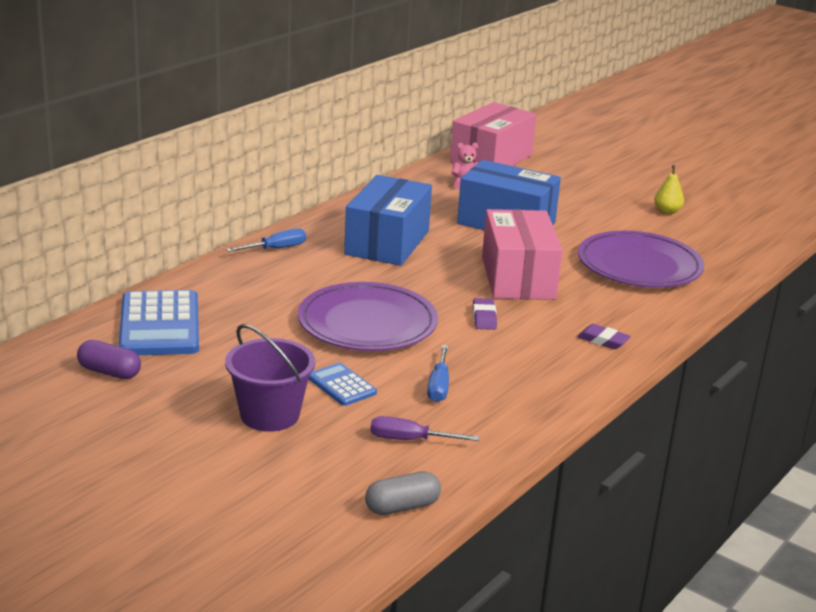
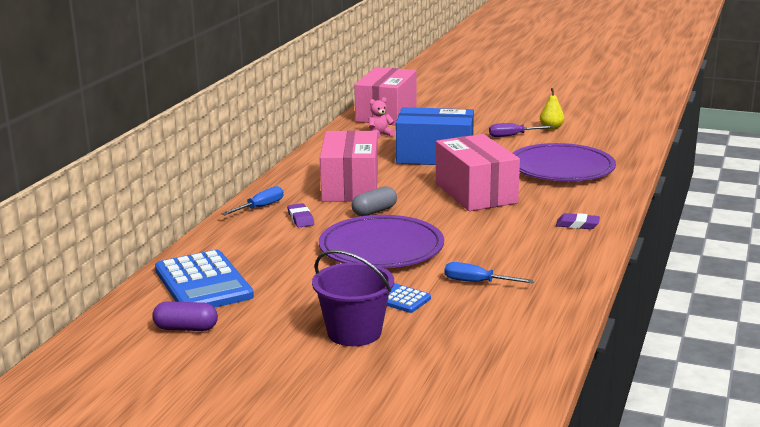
camera: 15 degrees left, 5 degrees down
blue box [344,175,432,266] -> pink box [320,130,378,202]
grey capsule [365,471,441,515] -> grey capsule moved to [352,186,397,216]
purple screwdriver [370,416,479,441] -> purple screwdriver moved to [489,123,553,137]
blue screwdriver [427,345,449,402] -> blue screwdriver turned 120 degrees clockwise [444,262,534,283]
purple eraser [473,298,497,330] -> purple eraser moved to [287,203,314,227]

